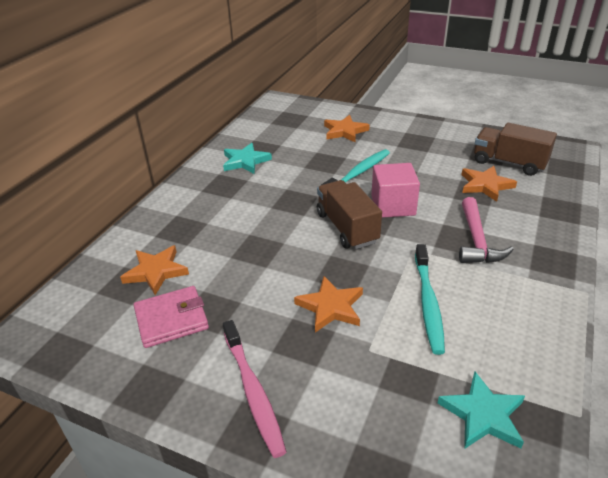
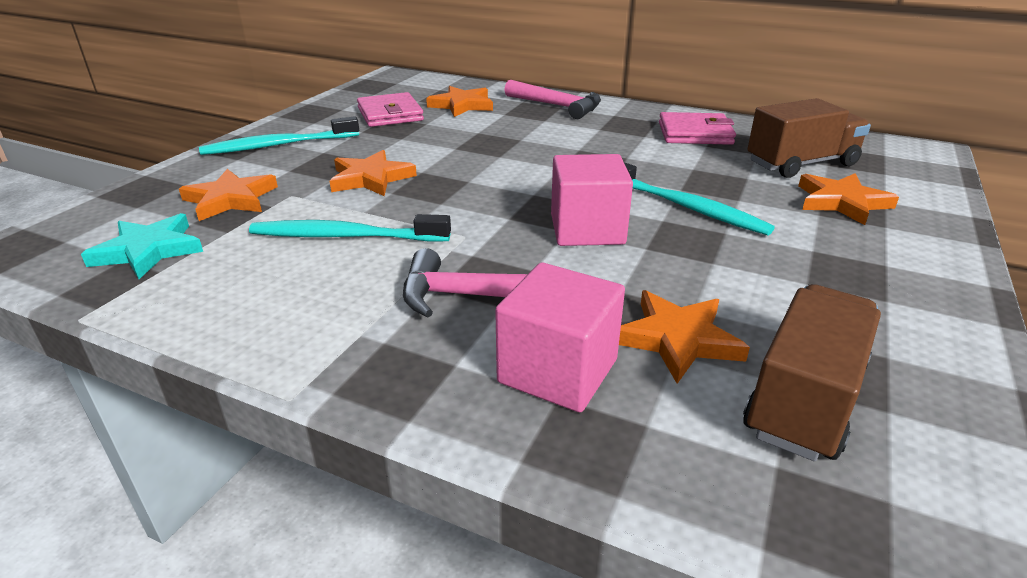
camera: 90 degrees right, 5 degrees down
turquoise star [223,143,272,174] -> pink wallet [659,112,736,145]
pink toothbrush [223,320,287,458] -> turquoise toothbrush [199,116,359,155]
brown truck [317,180,382,249] -> brown truck moved to [747,98,871,178]
none -> orange star [179,169,278,221]
none -> pink cube [495,262,625,412]
none -> pink hammer [505,80,601,119]

